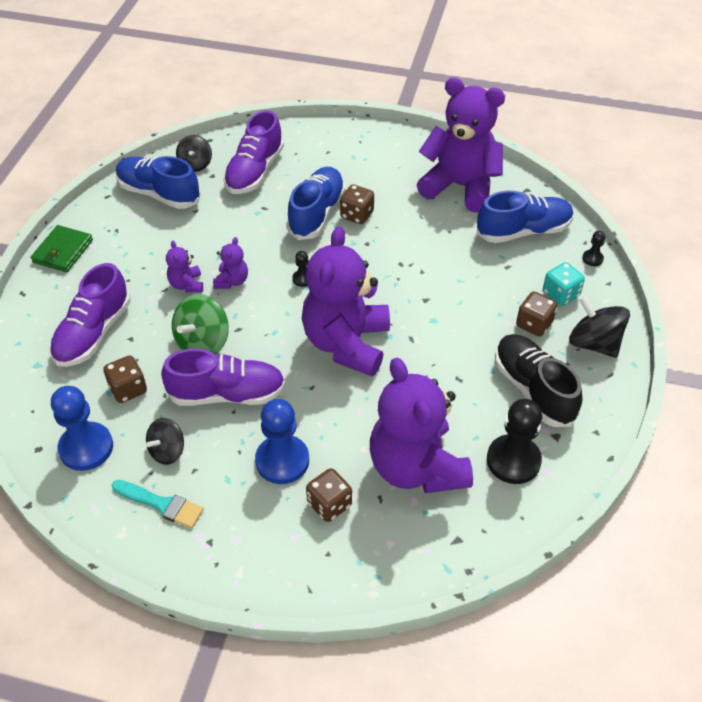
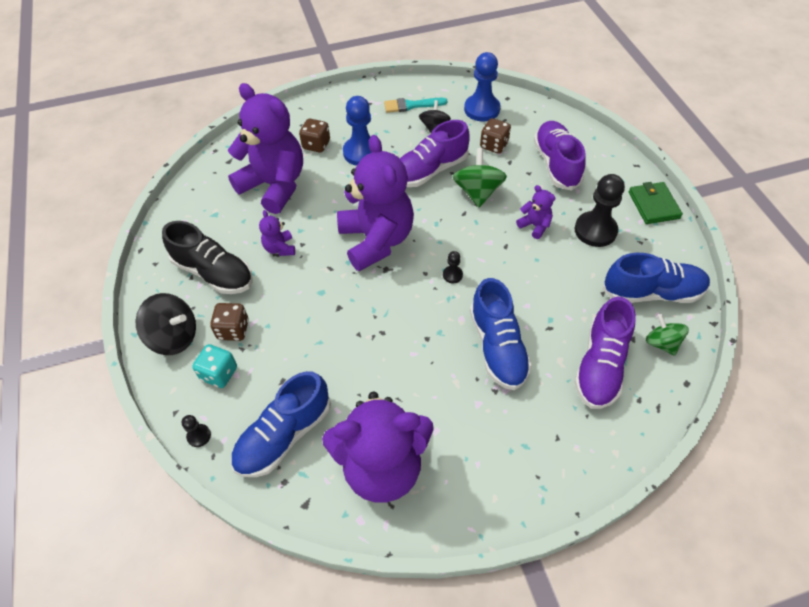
camera: 150 degrees right, 5 degrees up
black spinning top [176,135,212,172] -> green spinning top [646,314,689,356]
purple teddy bear [213,237,248,289] -> purple teddy bear moved to [259,210,295,256]
purple shoe [224,110,284,194] -> purple shoe turned 150 degrees counterclockwise [574,297,636,409]
brown dice [340,185,374,224] -> none
black pawn [487,399,542,484] -> black pawn moved to [575,174,625,247]

